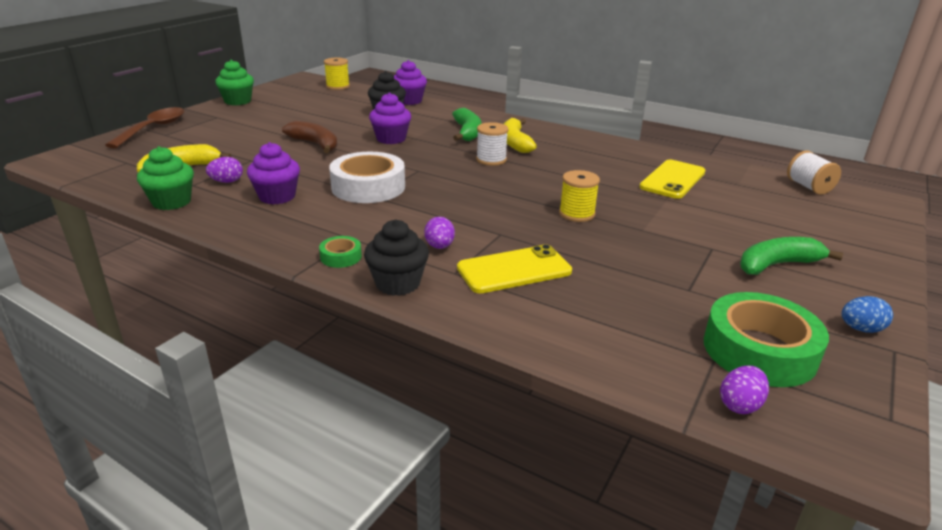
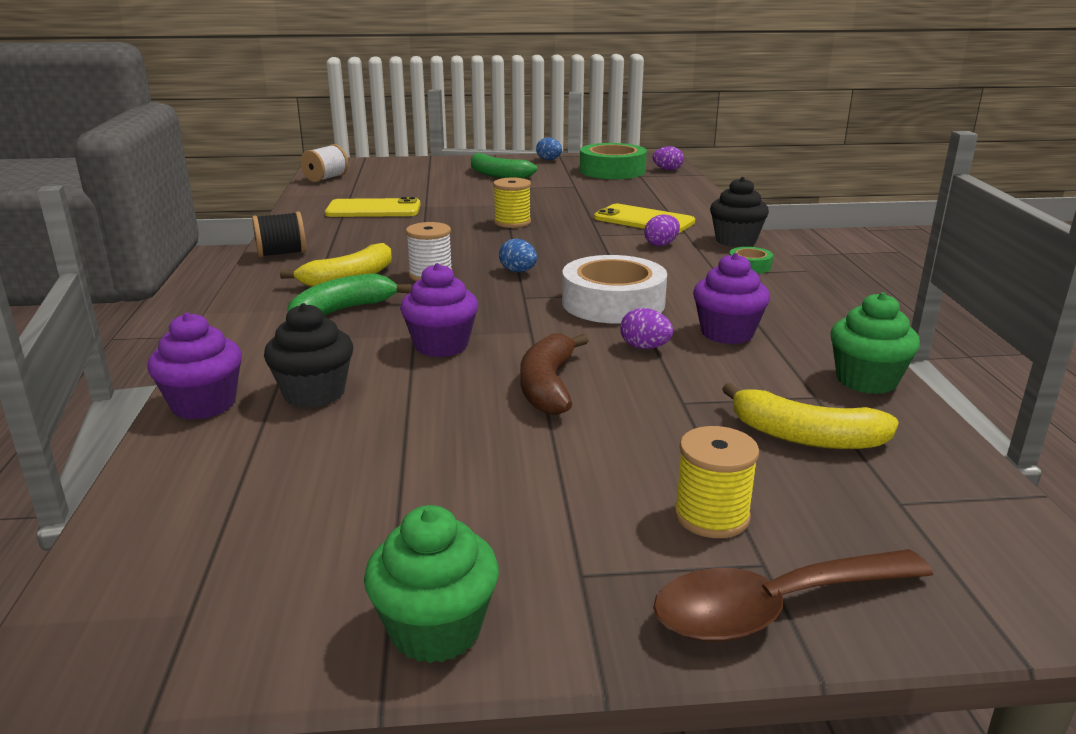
camera: 125 degrees left, 5 degrees down
purple egg [206,157,243,183] -> purple egg moved to [620,308,673,349]
yellow spool [324,58,350,90] -> yellow spool moved to [674,426,759,538]
none -> black spool [252,211,306,258]
none -> blue egg [499,239,537,272]

